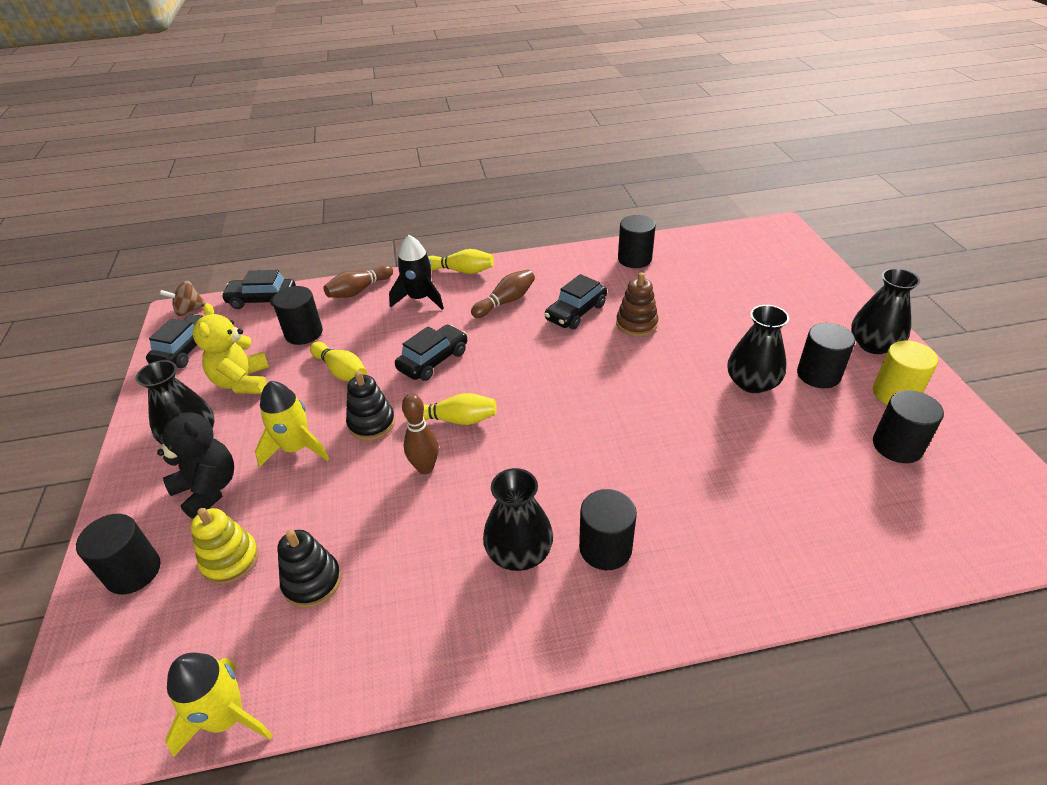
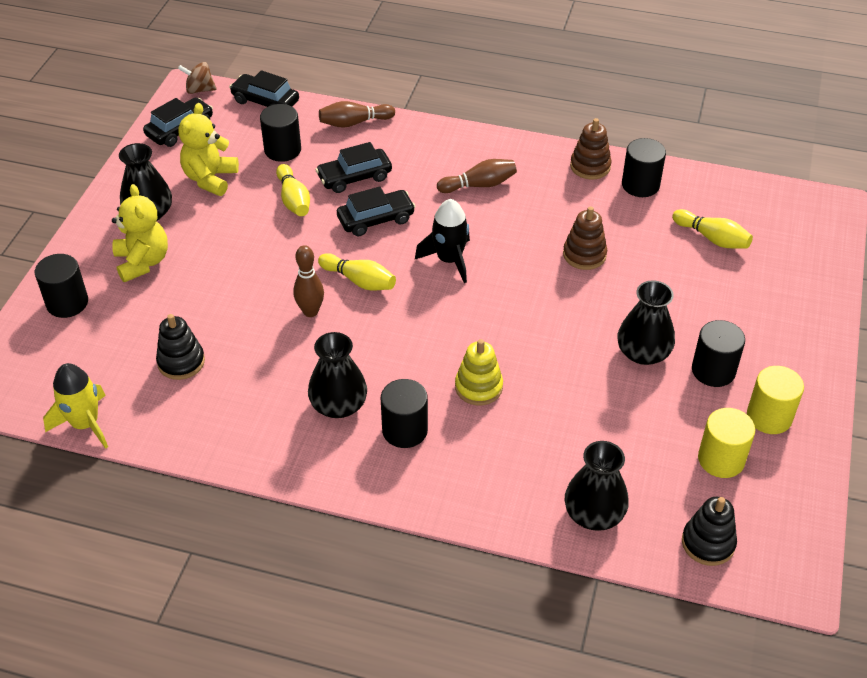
camera: 25 degrees right, 5 degrees up
black teddy bear [157,403,234,519] -> yellow teddy bear [112,184,168,282]
yellow stacking toy [191,508,259,584] -> yellow stacking toy moved to [455,339,503,405]
yellow rocket [255,381,329,468] -> none
black stacking toy [346,371,395,441] -> black stacking toy moved to [682,497,737,566]
black rocket [389,235,444,310] -> black rocket moved to [415,199,470,283]
yellow bowling pin [428,249,494,274] -> yellow bowling pin moved to [672,209,753,249]
black car [544,274,607,329] -> black car moved to [315,142,392,193]
black vase [851,268,920,354] -> black vase moved to [565,441,629,531]
black cylinder [873,390,944,463] -> yellow cylinder [698,408,755,478]
none -> brown stacking toy [570,118,612,180]

